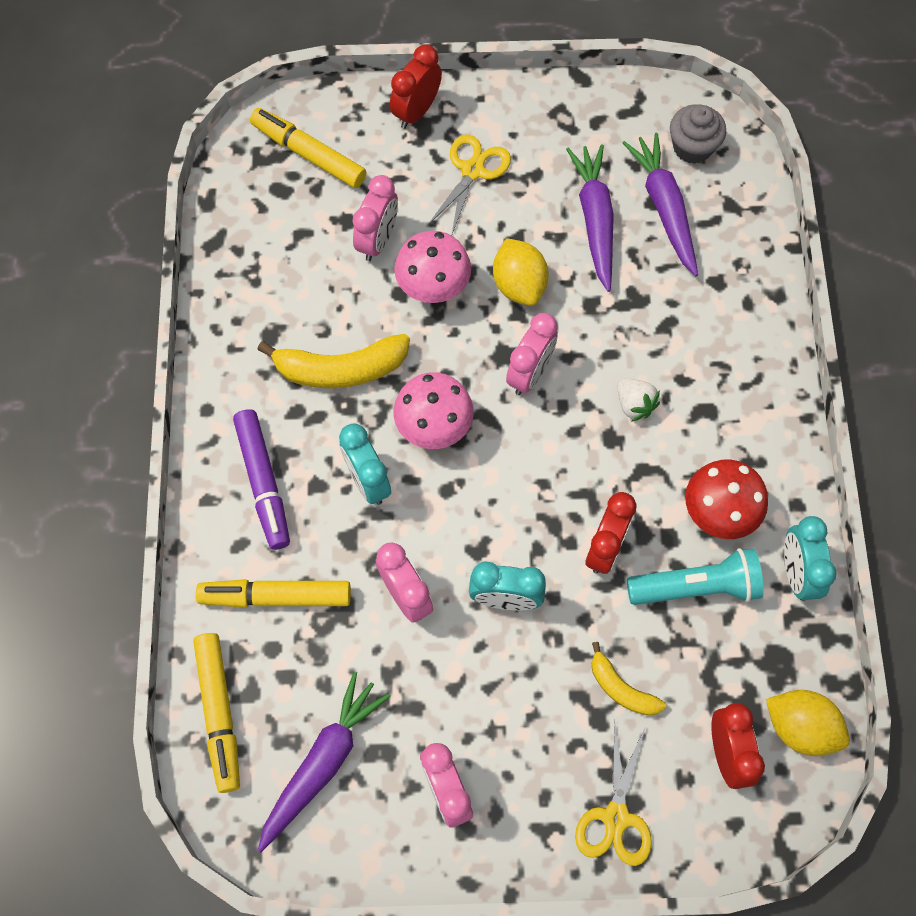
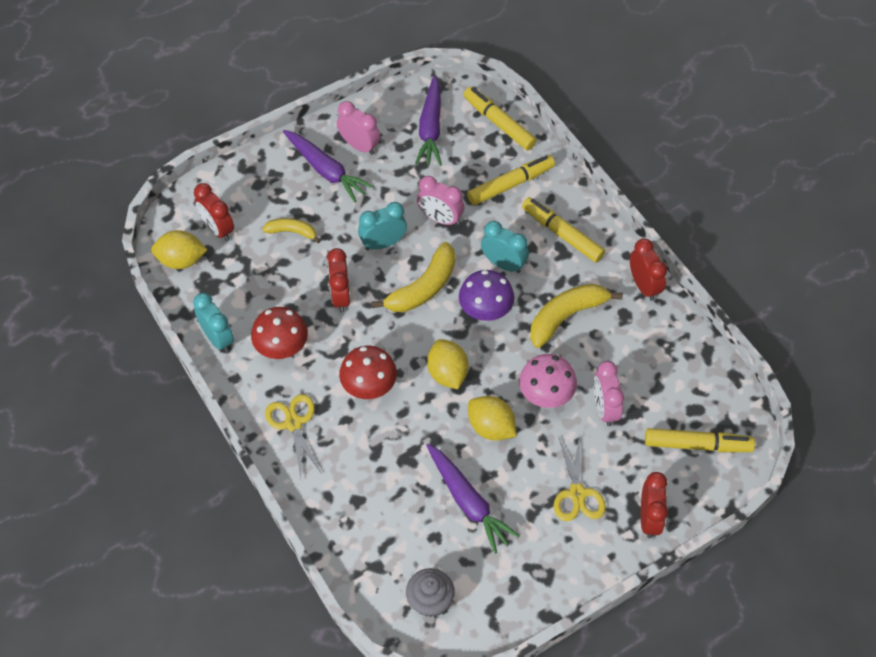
camera: 150 degrees right, 10 degrees down
purple marker [233,409,290,550] -> yellow marker [522,197,605,263]
pink mushroom [393,372,474,449] -> purple mushroom [459,270,514,321]
pink clock [506,313,558,395] -> yellow lemon [427,339,468,389]
yellow scissors [575,721,652,866] -> yellow scissors moved to [265,394,322,478]
white strawberry [617,378,660,422] -> red mushroom [339,346,397,399]
purple carrot [623,133,698,276] -> purple carrot moved to [283,130,374,203]
turquoise flashlight [627,548,764,605] -> none
none -> yellow banana [371,242,455,312]
none -> red clock [630,238,667,301]

